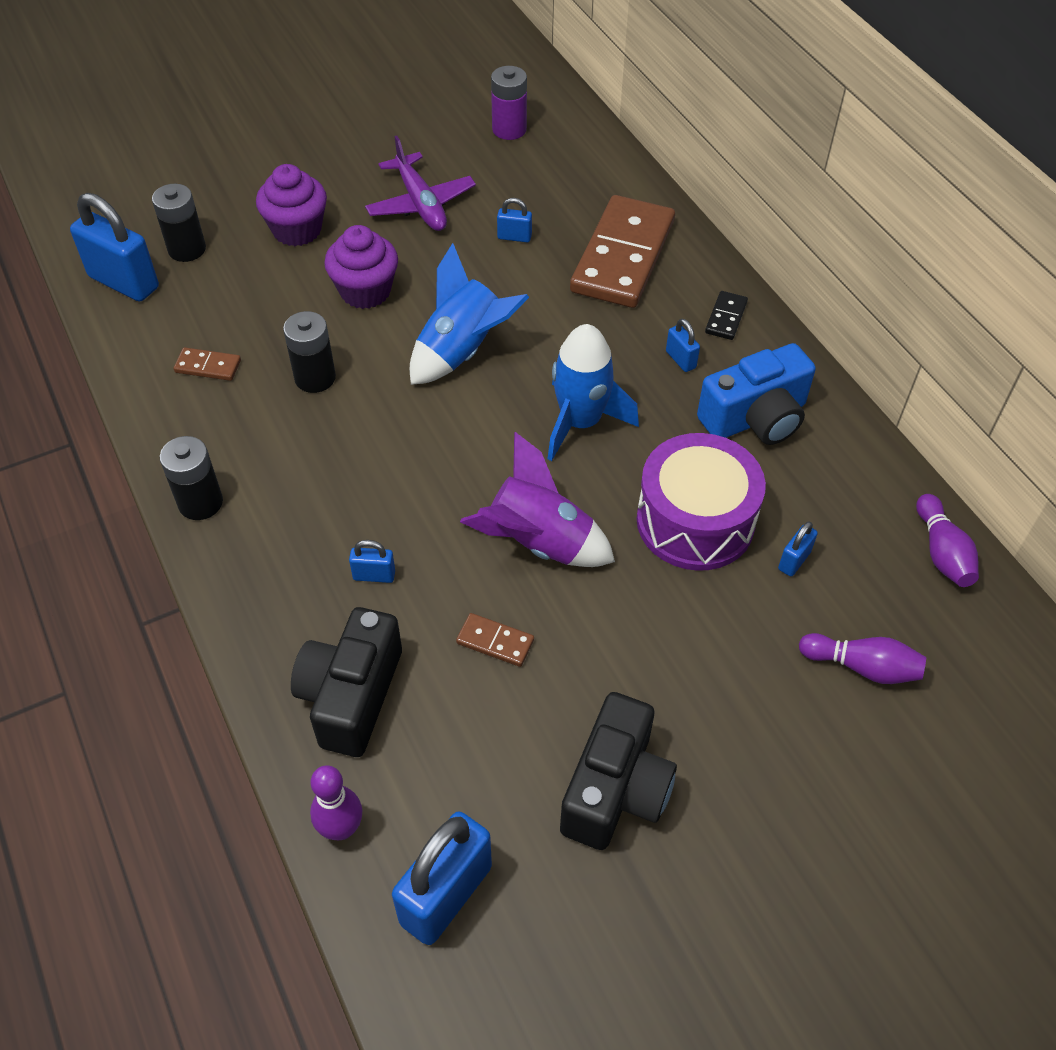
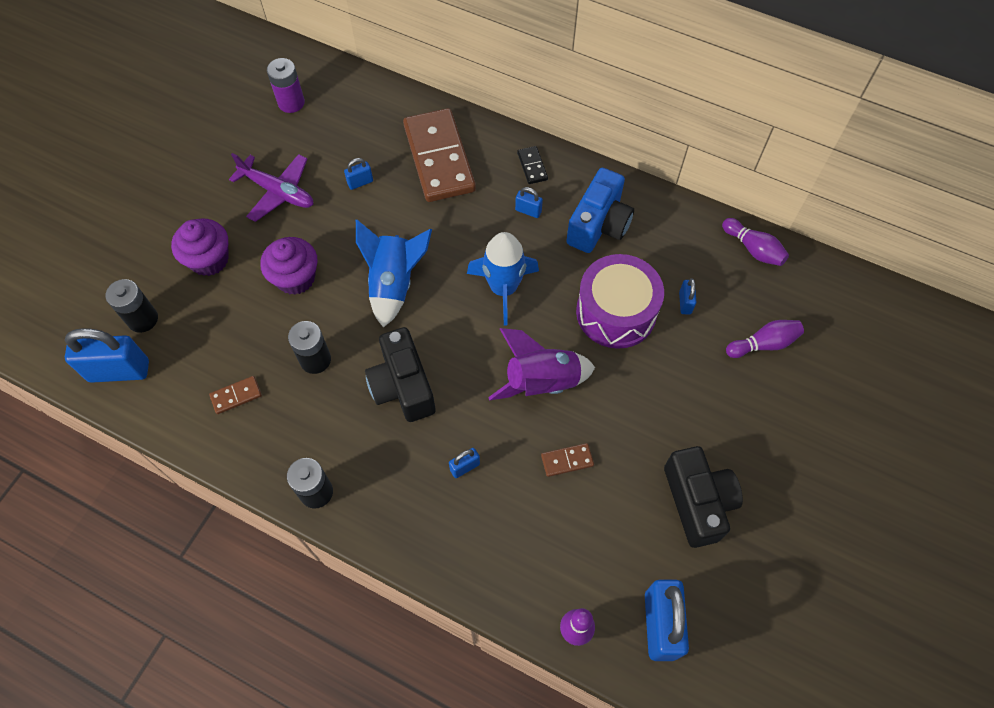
camera: 35 degrees left, 10 degrees up
black camera [291,607,402,757] -> black camera moved to [365,327,436,422]

